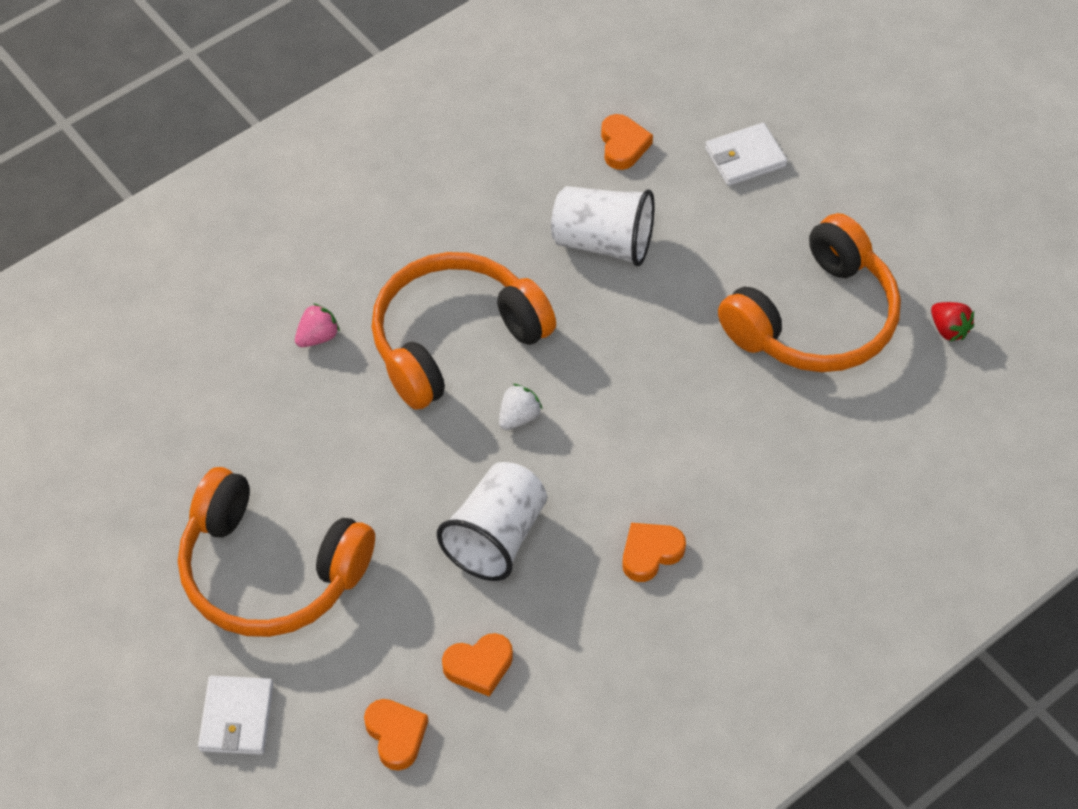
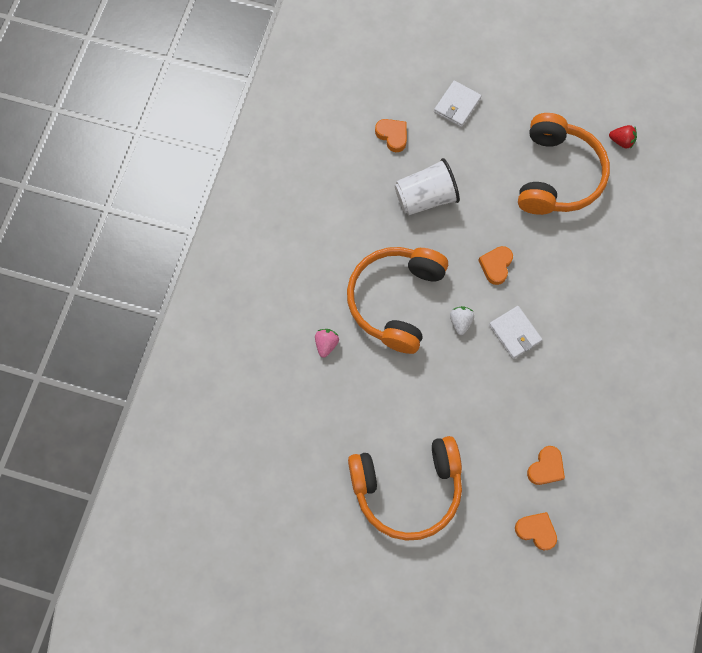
camera: 35 degrees left, 15 degrees up
white wallet [198,676,273,755] -> white wallet moved to [489,306,542,359]
white cup [437,462,547,581] -> none
orange heart [622,523,686,582] -> orange heart moved to [478,246,513,285]

